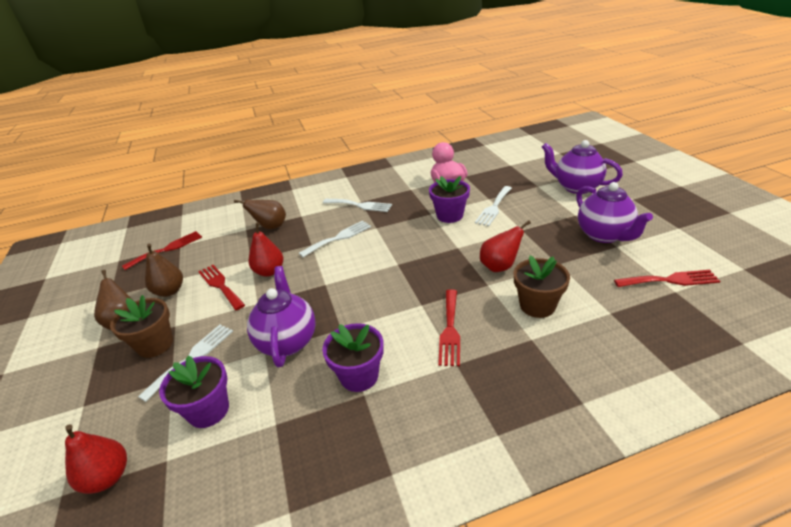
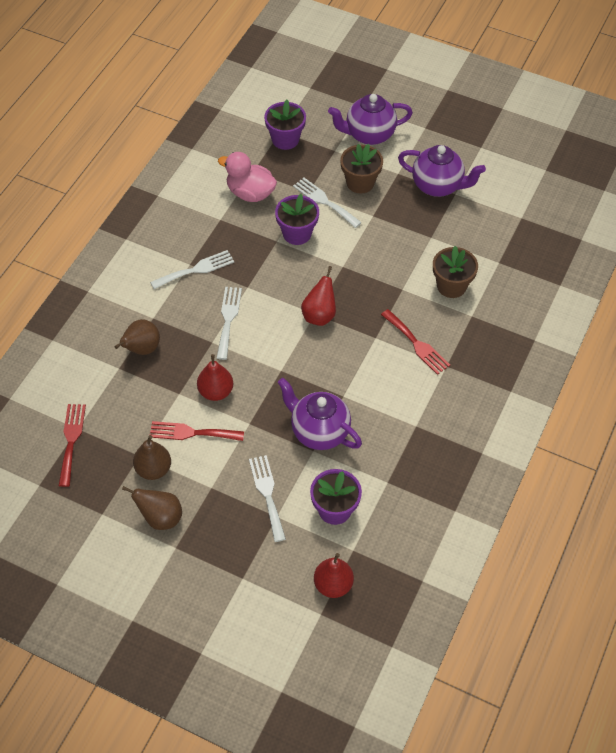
camera: 50 degrees left, 20 degrees up
brown flower pot [110,295,173,358] -> brown flower pot moved to [340,144,383,194]
purple flower pot [322,323,384,392] -> purple flower pot moved to [264,100,306,150]
white fork [475,186,512,226] -> white fork turned 150 degrees clockwise [293,178,362,228]
red pear [480,220,531,272] -> red pear moved to [301,266,336,326]
red fork [614,270,720,287] -> none

